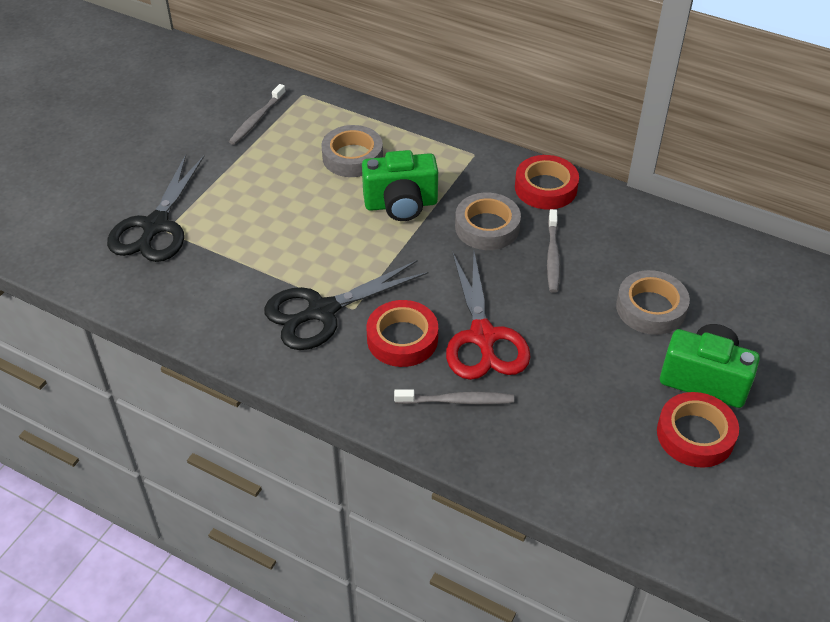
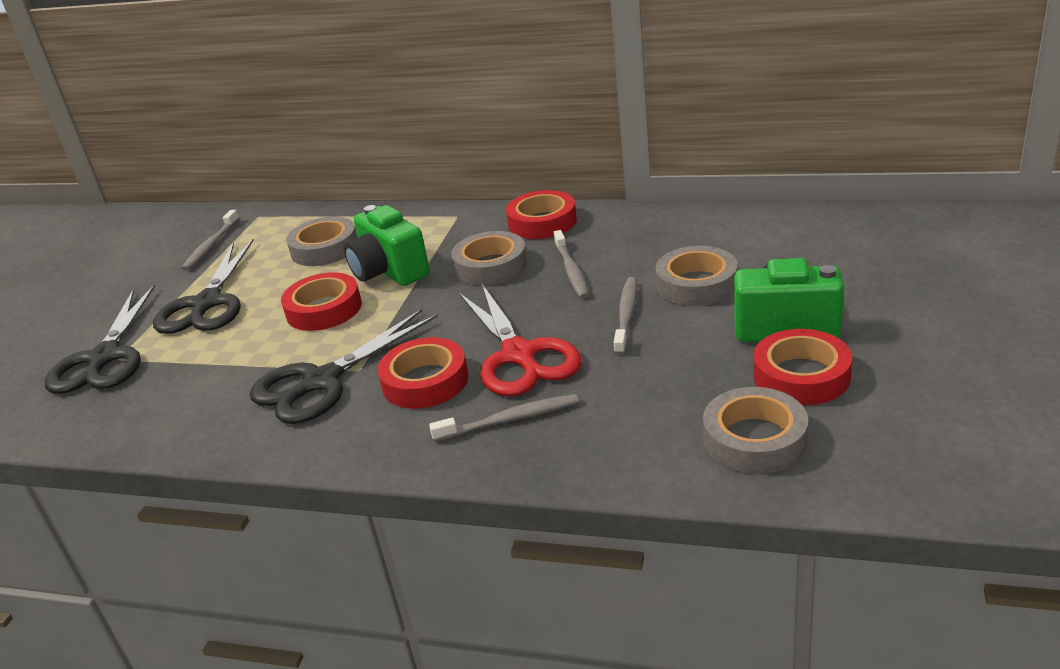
camera: 10 degrees left, 15 degrees down
green camera [362,150,438,221] -> green camera turned 75 degrees clockwise [344,205,430,286]
none -> black scissors [153,239,254,334]
none -> red tape [281,272,362,331]
none -> grey toothbrush [614,277,637,355]
none -> grey tape [703,387,808,474]

